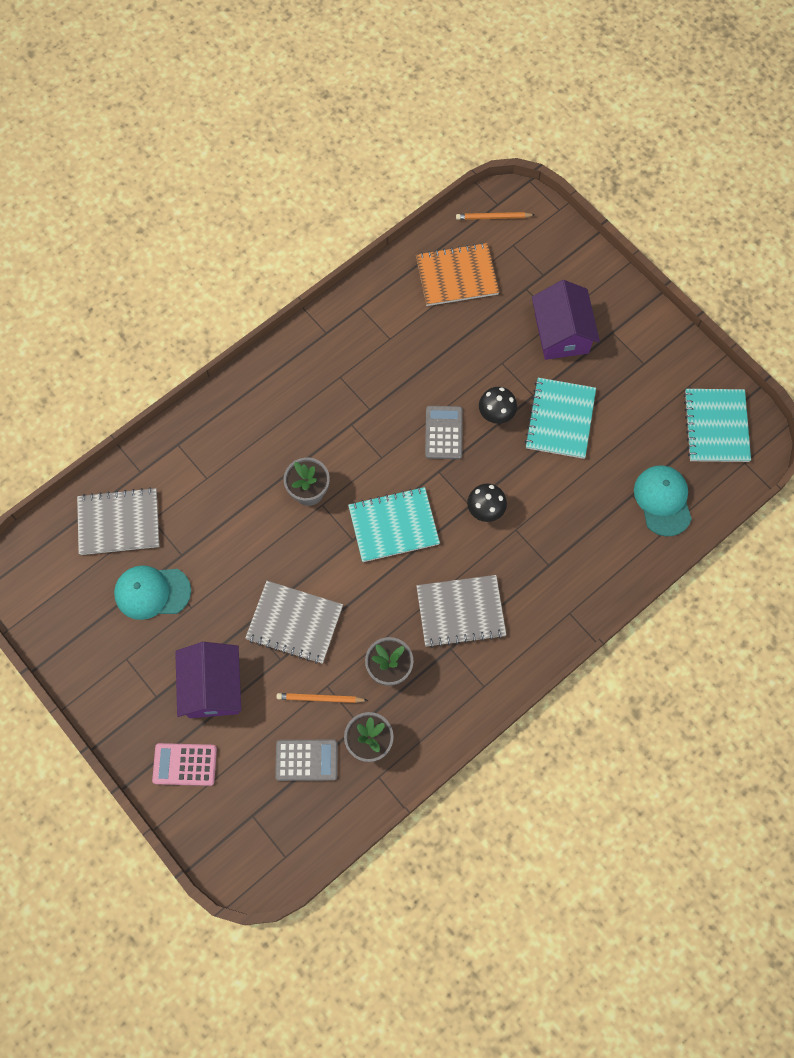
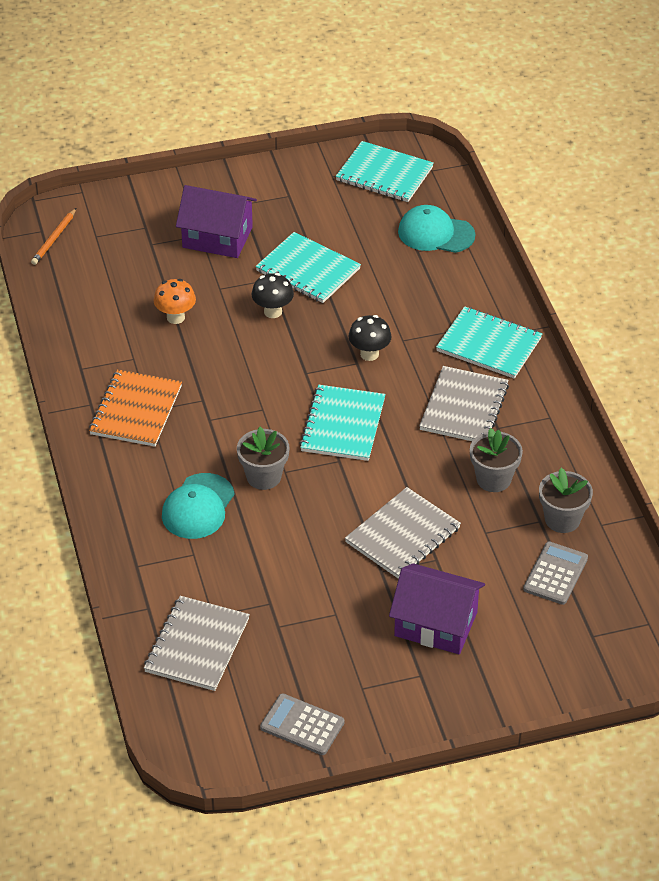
camera: 65 degrees left, 25 degrees down
turquoise cap [114,565,191,620] -> turquoise cap moved to [162,473,235,539]
pink calculator [152,743,217,786] -> none
orange pencil [277,693,368,703] -> none
orange notebook [416,243,499,306] -> orange notebook moved to [89,369,182,447]
grey calculator [425,406,463,459] -> grey calculator moved to [260,693,344,755]
none -> orange mushroom [154,279,196,324]
none -> turquoise notebook [436,306,542,379]

